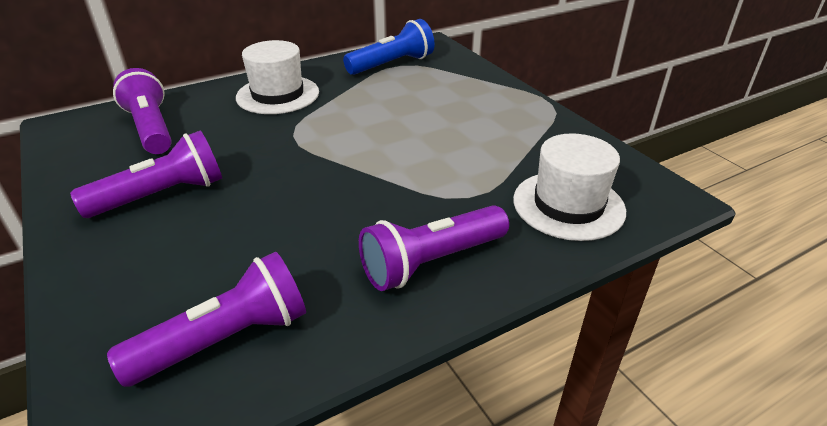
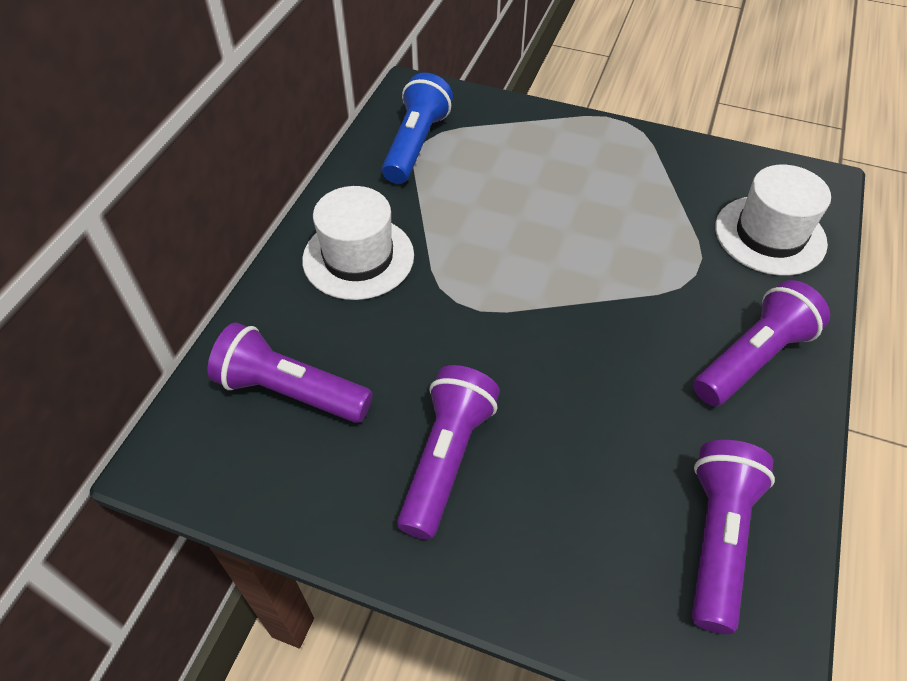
camera: 40 degrees left, 15 degrees up
purple flashlight [359,205,509,291] -> purple flashlight turned 150 degrees counterclockwise [693,280,830,406]

